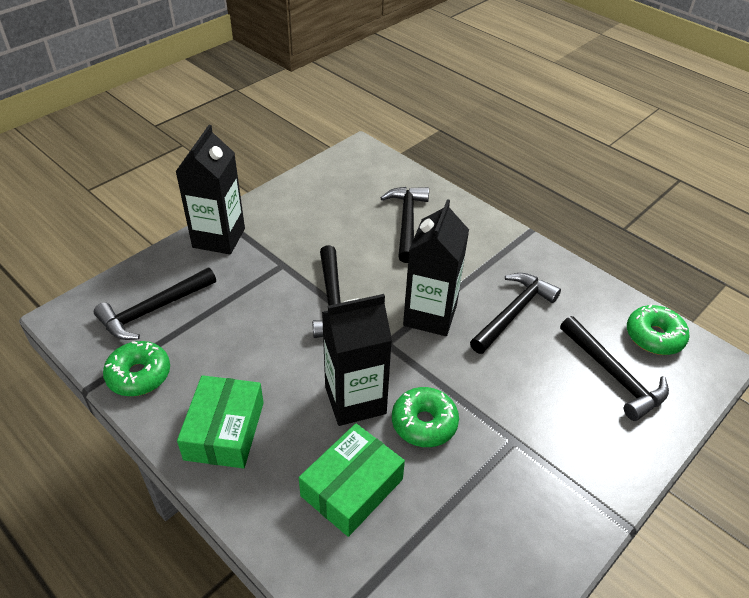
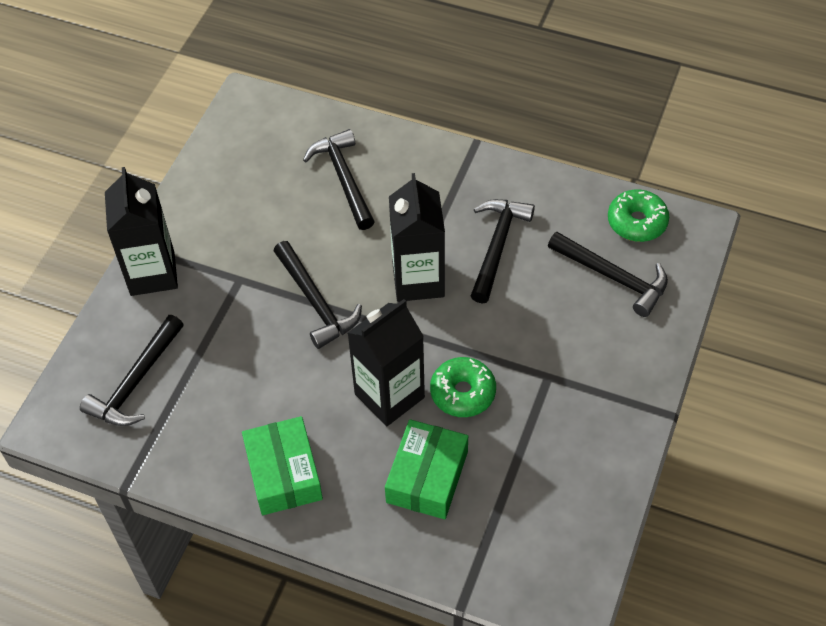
camera: 20 degrees left, 10 degrees up
green donut [103,341,170,396] -> none

